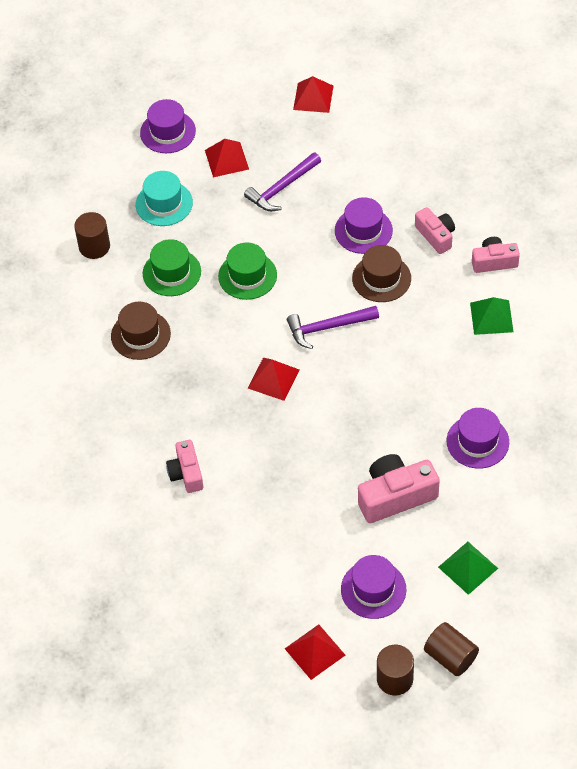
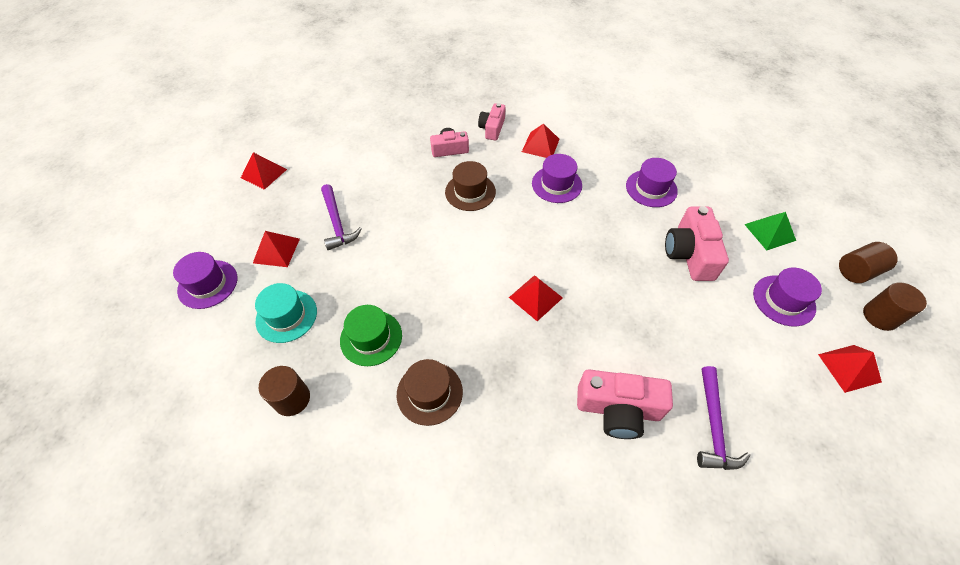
camera: 70 degrees left, 0 degrees up
pink camera [166,440,203,493] -> pink camera [577,369,673,439], size x1.60
green hat [218,242,277,300] -> none
purple hammer [287,306,379,349] -> purple hammer moved to [697,366,750,470]
purple hat [335,197,393,254] -> purple hat moved to [532,154,582,203]
green pyramid [470,297,513,335] -> red pyramid [522,123,560,158]

